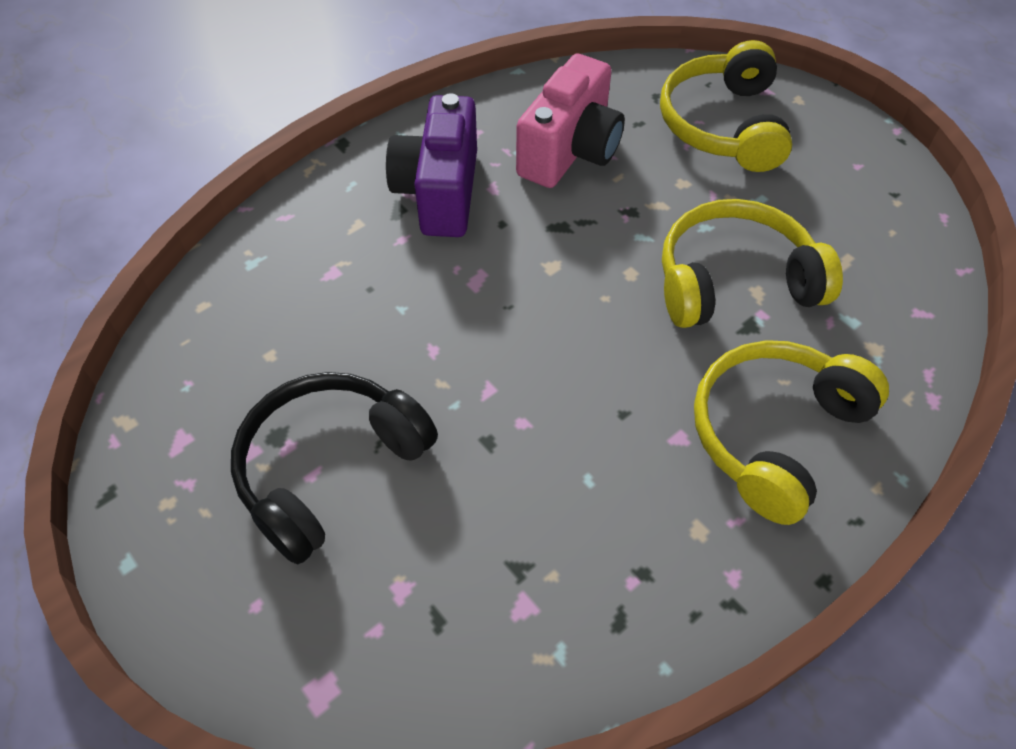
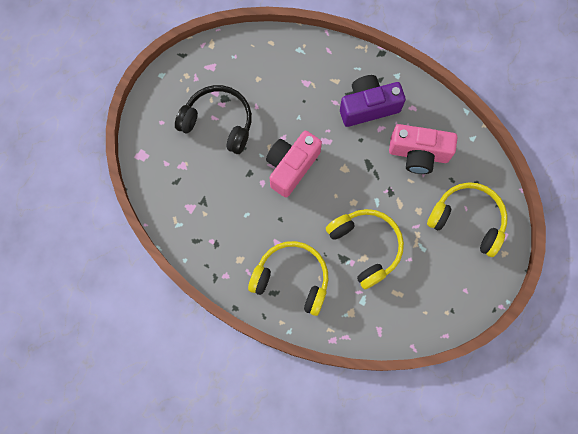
camera: 70 degrees right, 20 degrees up
yellow headphones [660,40,792,172] -> yellow headphones turned 45 degrees clockwise [427,182,507,257]
none -> pink camera [266,131,322,197]

